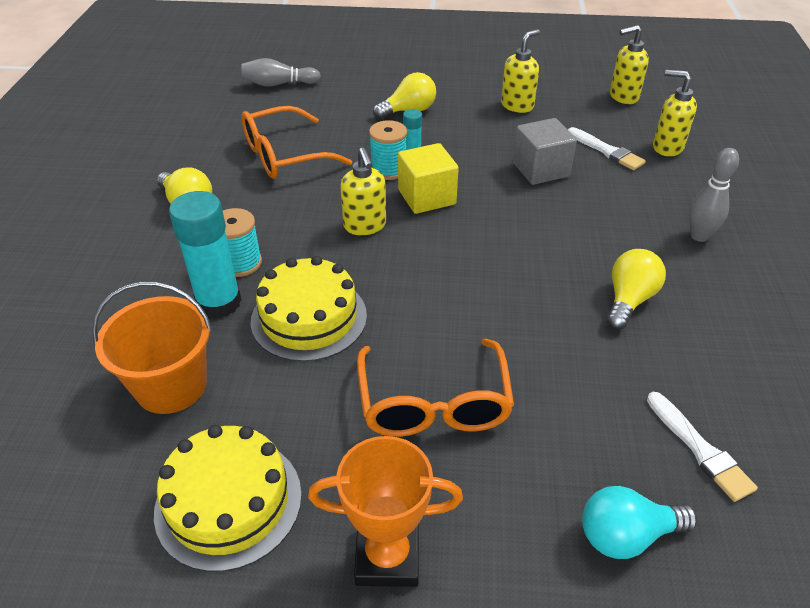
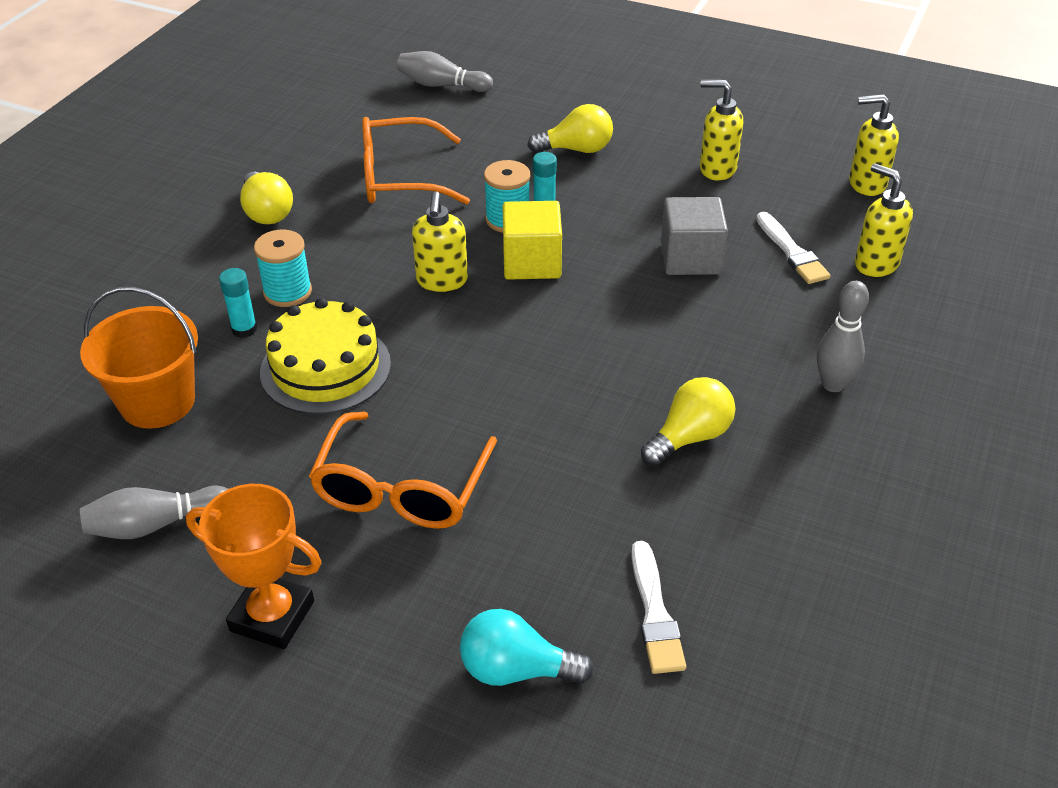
camera: 20 degrees right, 0 degrees up
yellow cake [154,425,302,572] -> grey bowling pin [80,486,228,539]
turquoise glue stick [169,191,242,318] -> turquoise glue stick [219,268,257,338], size x0.51
yellow soap dispenser [501,29,540,113] -> yellow soap dispenser turned 135 degrees counterclockwise [700,80,743,181]

